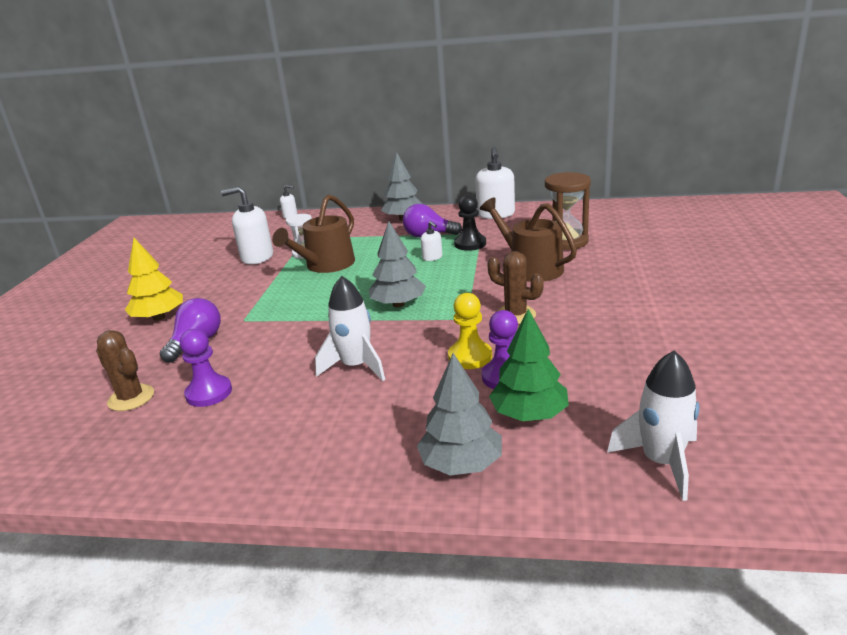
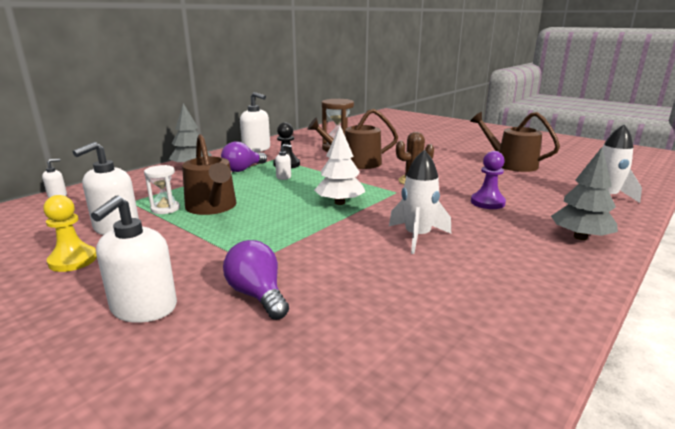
camera: 60 degrees left, 5 degrees down
brown cactus [96,330,154,411] -> none
yellow tree [125,238,183,321] -> white soap dispenser [91,195,177,323]
purple pawn [180,329,232,407] -> none
grey tree [369,221,426,308] -> white tree [314,126,365,205]
yellow pawn [448,293,492,369] -> yellow pawn moved to [43,195,97,272]
green tree [489,309,569,421] -> none
none -> brown watering can [470,112,560,172]

